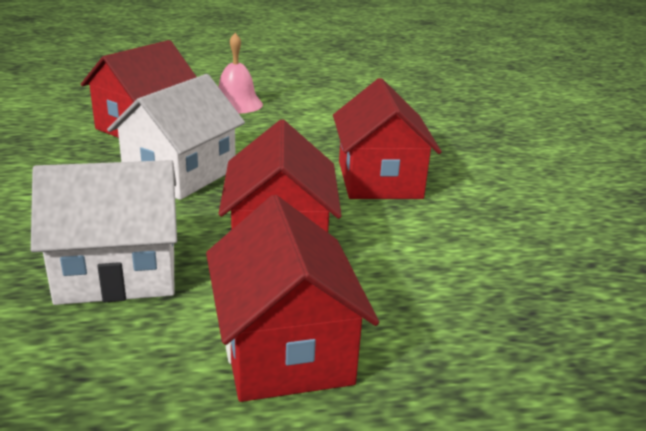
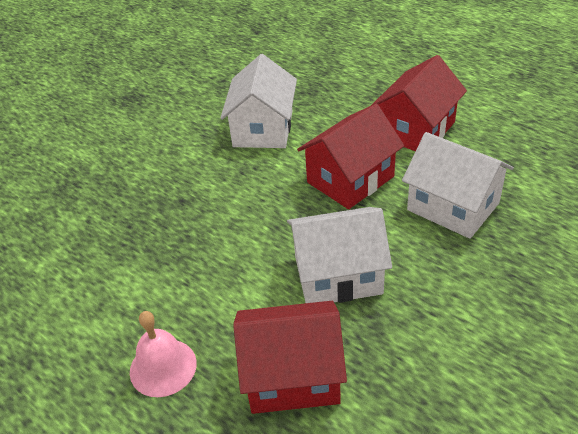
camera: 125 degrees left, 15 degrees up
red house [333,78,441,199] -> none
none -> white house [220,54,297,148]

